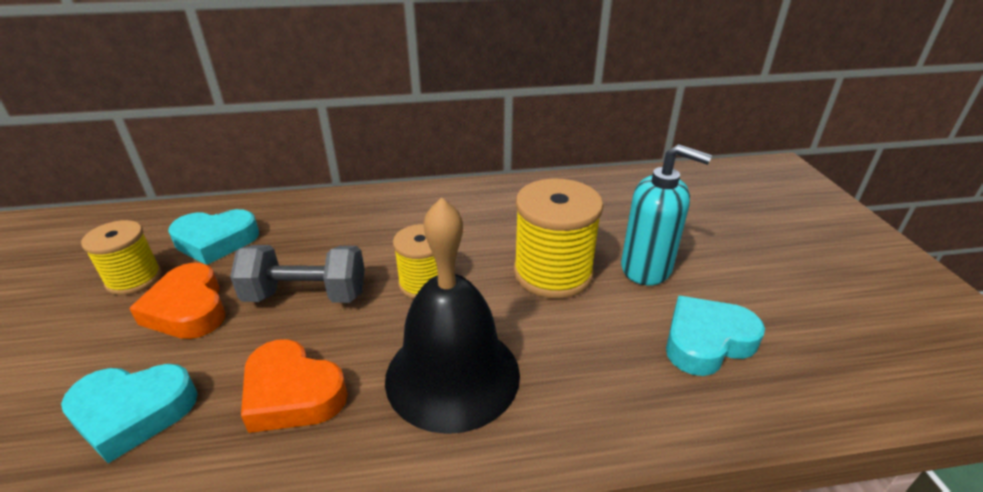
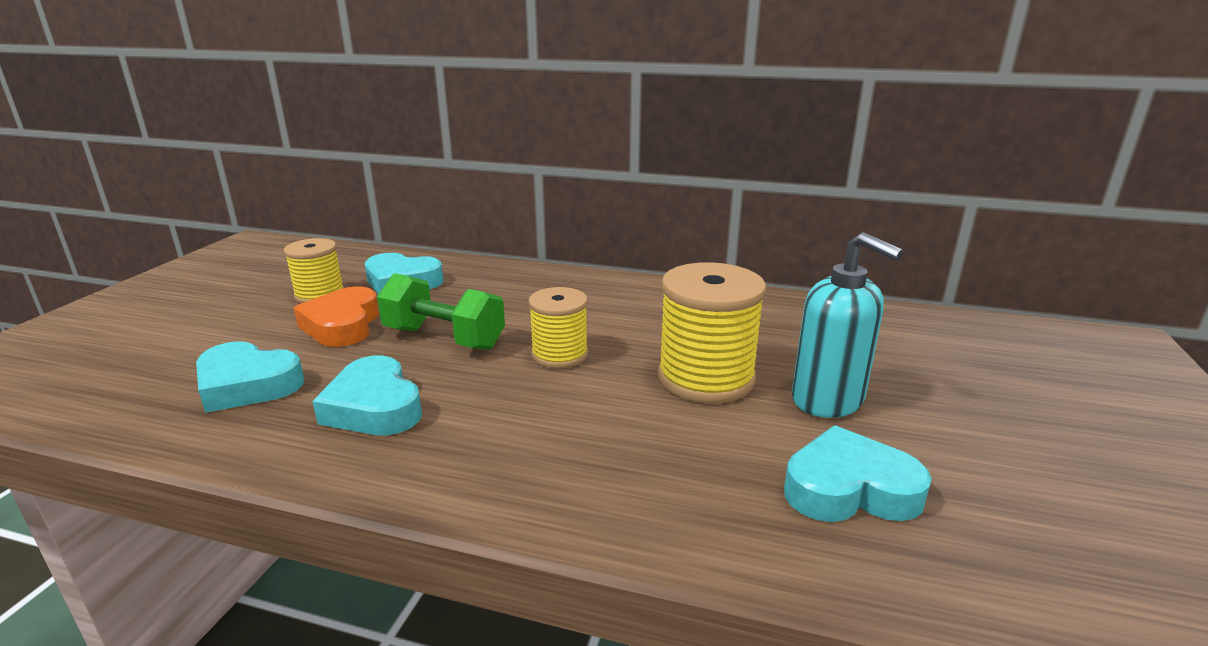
camera: 25 degrees right, 10 degrees down
grey dumbbell [230,245,365,303] -> green dumbbell [377,273,505,350]
orange heart [241,339,348,433] -> turquoise heart [312,356,422,435]
black bell [385,197,520,434] -> none

